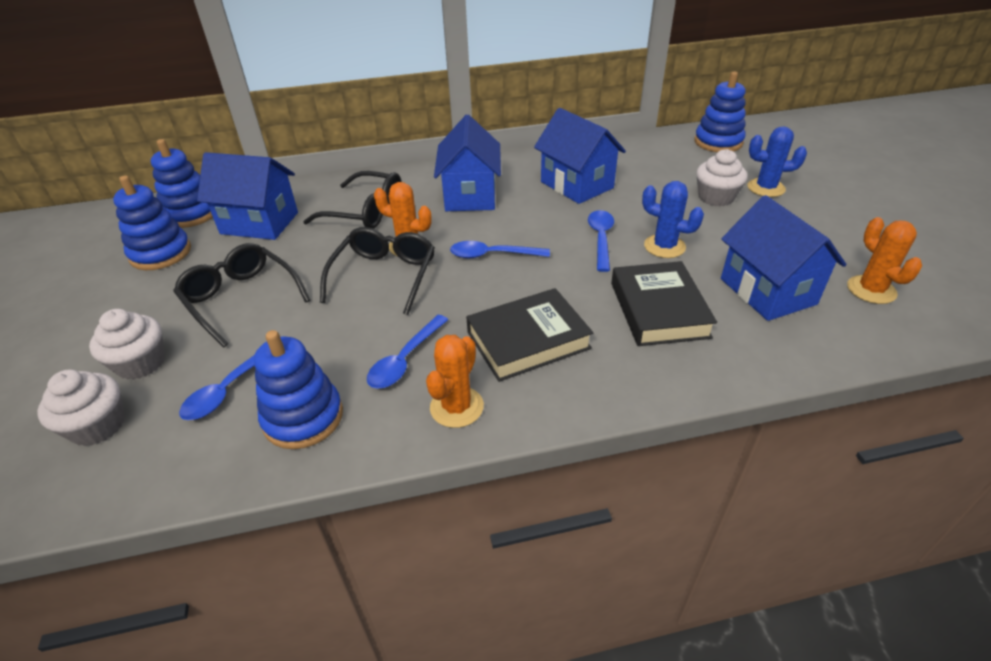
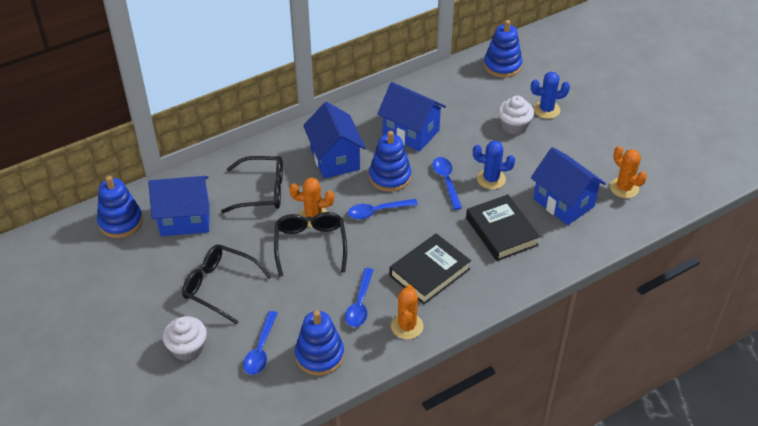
camera: 20 degrees left, 5 degrees up
white cupcake [37,370,125,446] -> none
blue stacking toy [113,175,191,270] -> blue stacking toy moved to [369,131,411,192]

